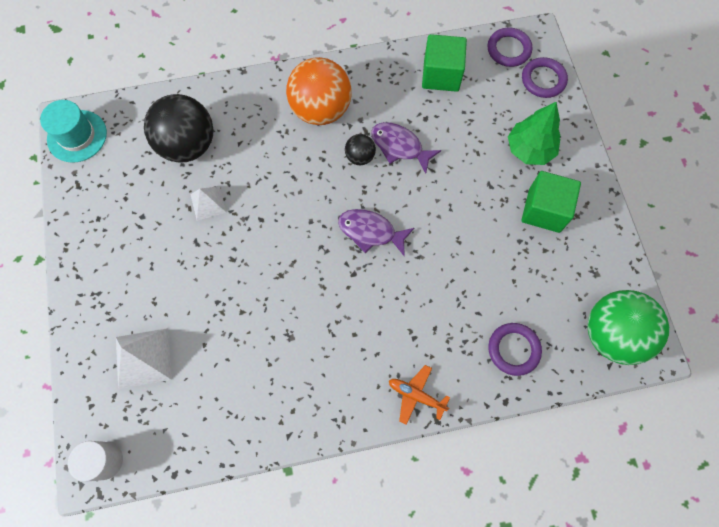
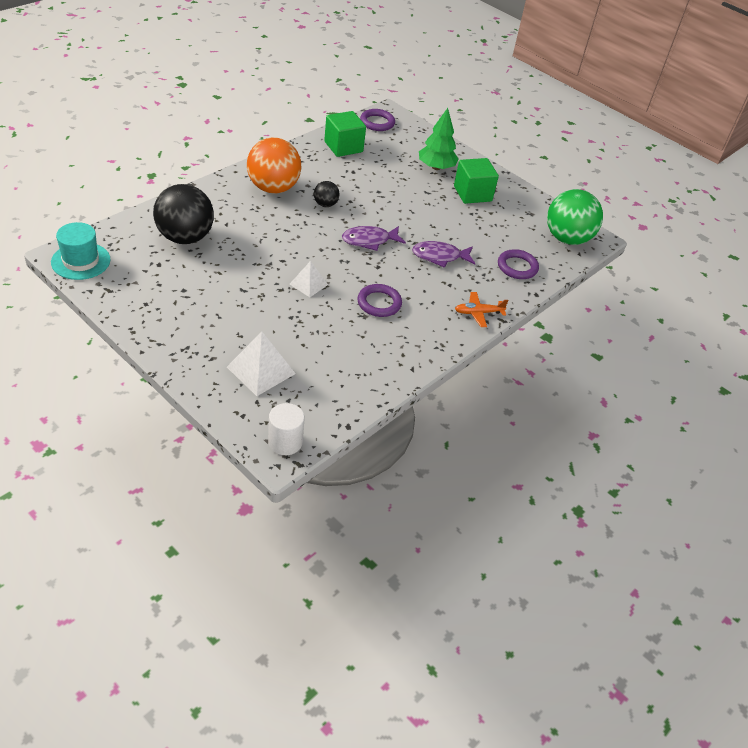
camera: 40 degrees left, 25 degrees down
white pyramid [190,186,226,221] -> white pyramid moved to [290,261,328,297]
purple fish [371,122,442,174] -> purple fish moved to [412,241,475,268]
purple ring [522,57,568,98] -> purple ring moved to [357,284,402,317]

